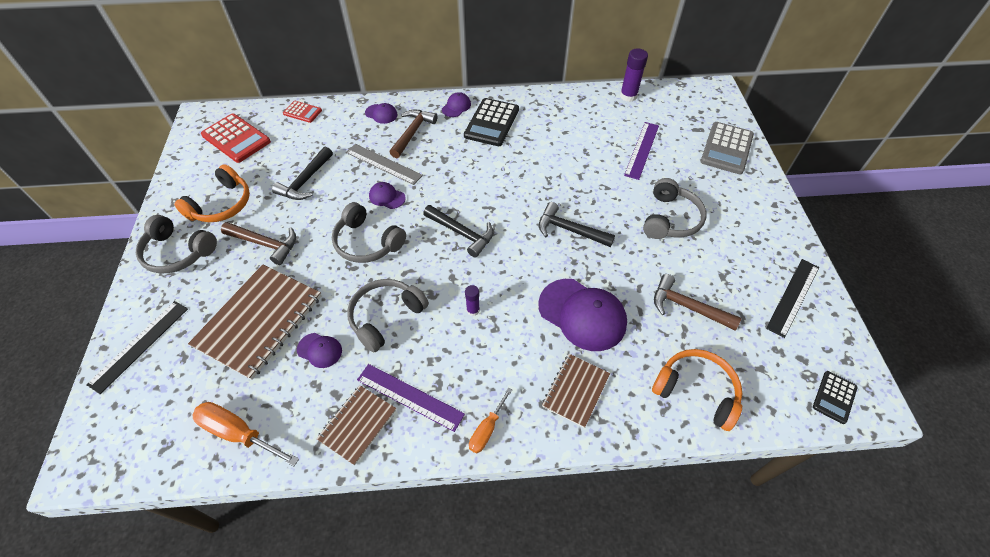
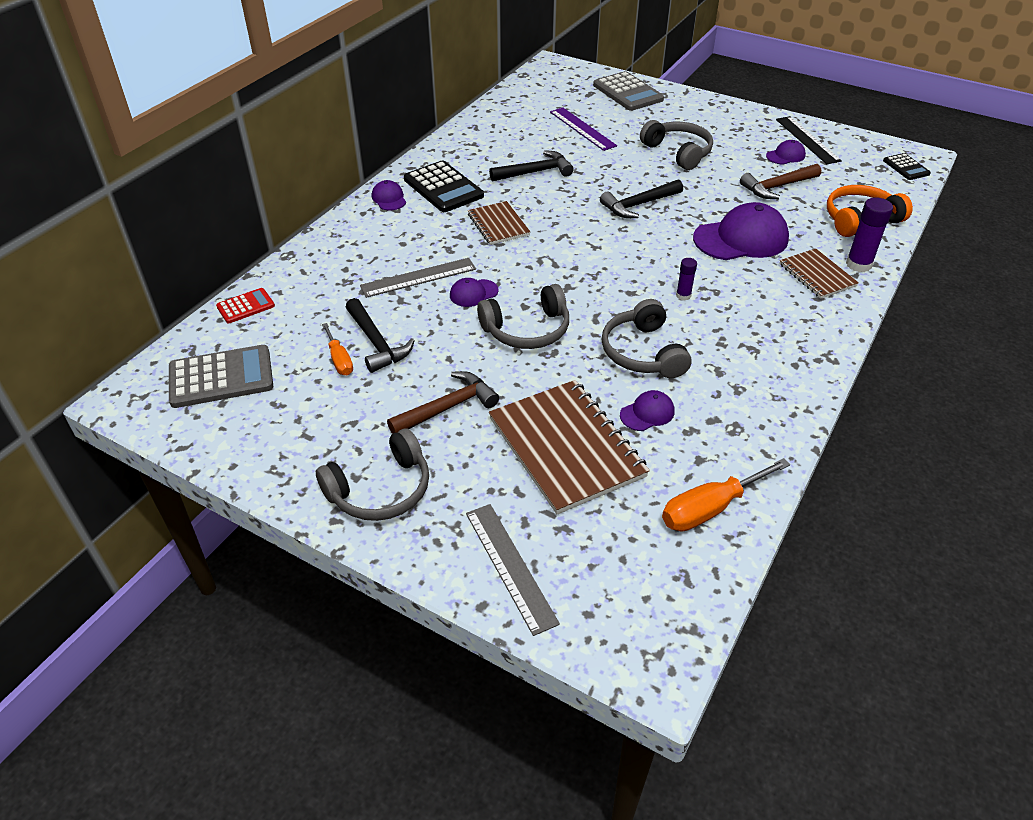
camera: 55 degrees left, 10 degrees down
black ruler [86,301,188,394] -> grey ruler [466,504,560,636]
orange headphones [174,164,250,222] -> none
red calculator [201,114,271,163] -> grey calculator [169,345,273,408]
brown notebook [316,385,396,465] -> brown notebook moved to [468,201,530,245]
purple ruler [357,364,465,432] -> none
purple cap [365,103,398,124] -> purple cap moved to [766,140,806,165]
brown hammer [389,110,437,158] -> none
black hammer [423,205,494,258] -> black hammer moved to [489,150,574,182]
orange screwdriver [469,388,512,454] -> orange screwdriver moved to [322,323,353,375]
purple glue stick [620,48,648,102] -> purple glue stick moved to [846,197,893,272]

